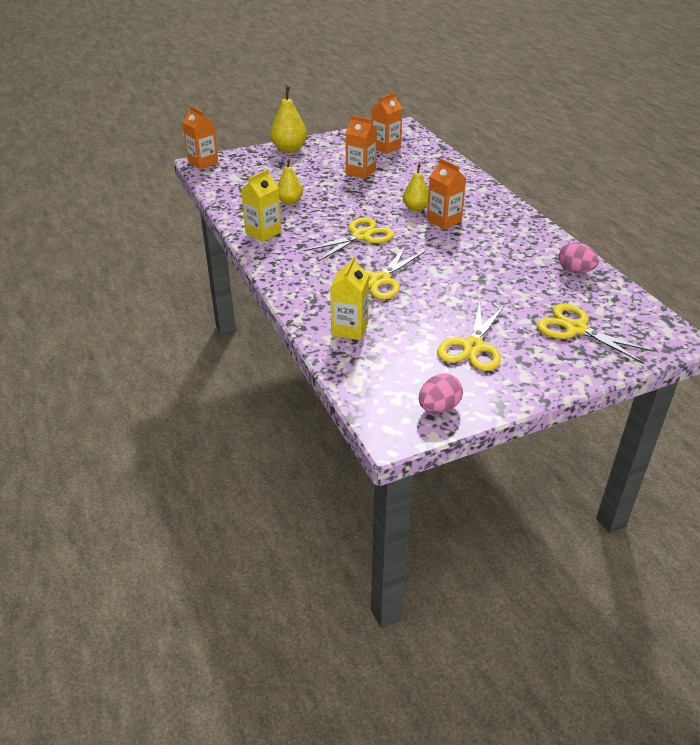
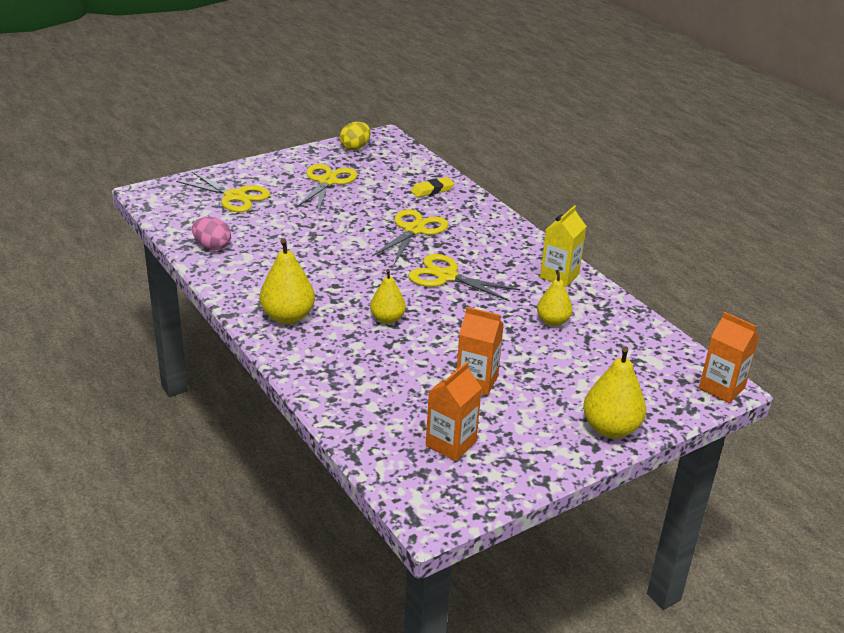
camera: 170 degrees right, 5 degrees down
yellow scissors [304,217,395,262] -> yellow scissors turned 75 degrees clockwise [409,254,520,302]
yellow carton [330,256,369,340] -> yellow eraser [411,177,454,197]
pink egg [419,373,463,413] -> yellow egg [340,122,371,150]
orange carton [427,158,466,230] -> none
none -> yellow pear [260,238,315,324]

